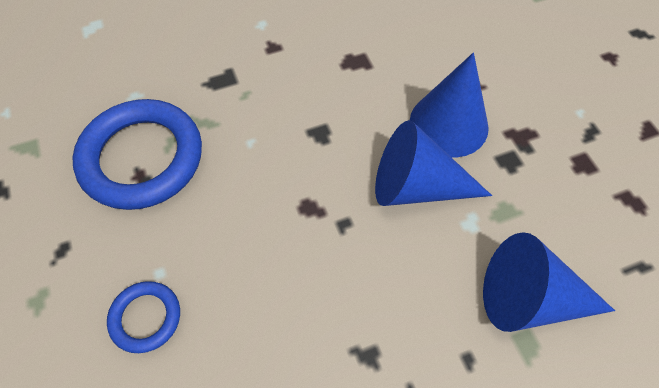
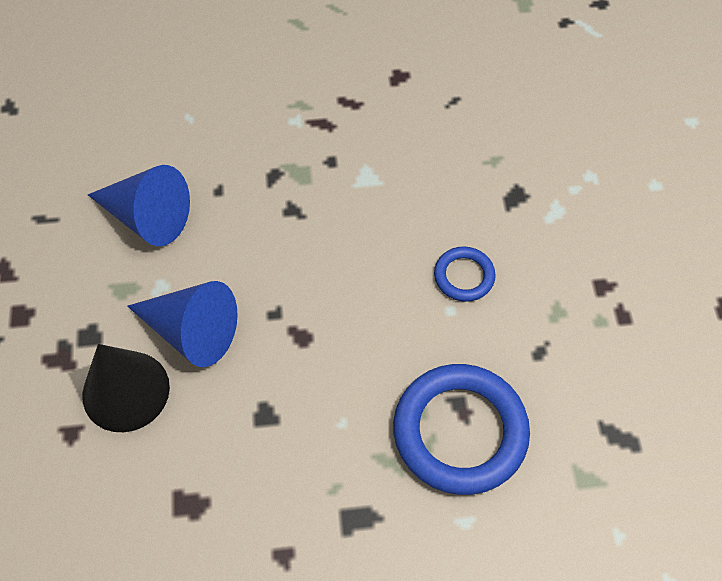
camera: 165 degrees left, 0 degrees up
blue cone [410,52,489,157] -> black cone [82,344,170,432]

